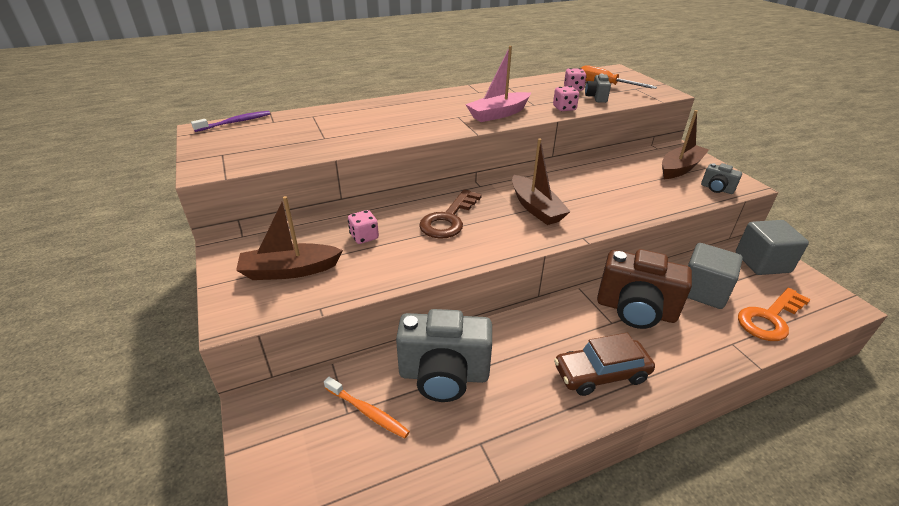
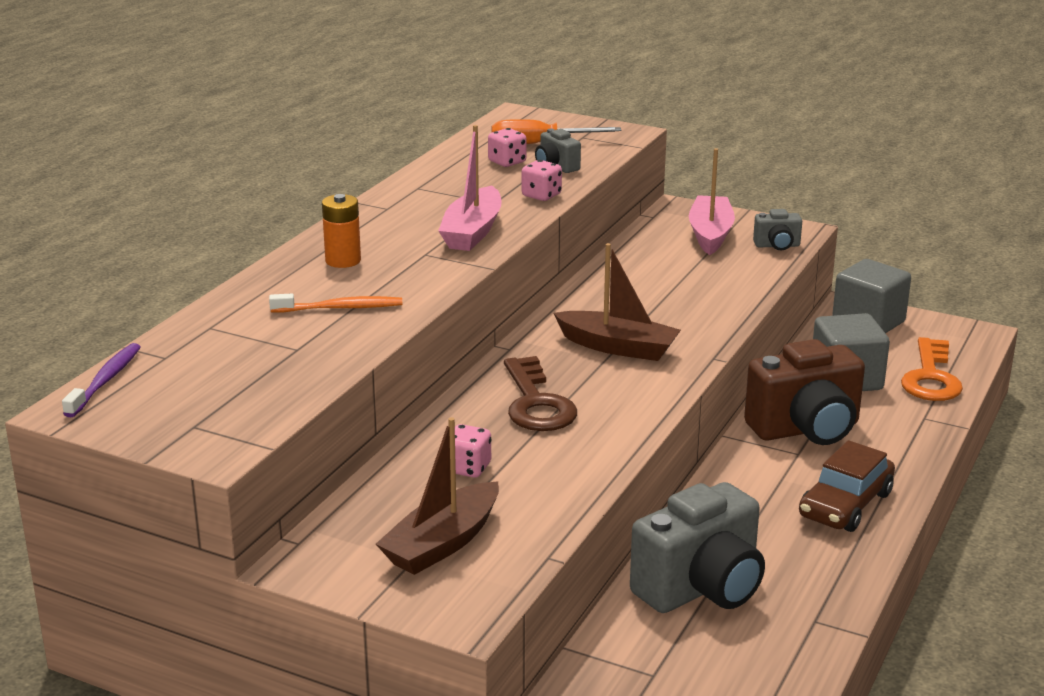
camera: 40 degrees left, 10 degrees down
orange toothbrush [324,377,410,439] -> orange toothbrush moved to [269,294,402,313]
brown boat [662,110,709,179] -> pink boat [689,148,735,255]
none -> orange battery [322,194,361,268]

